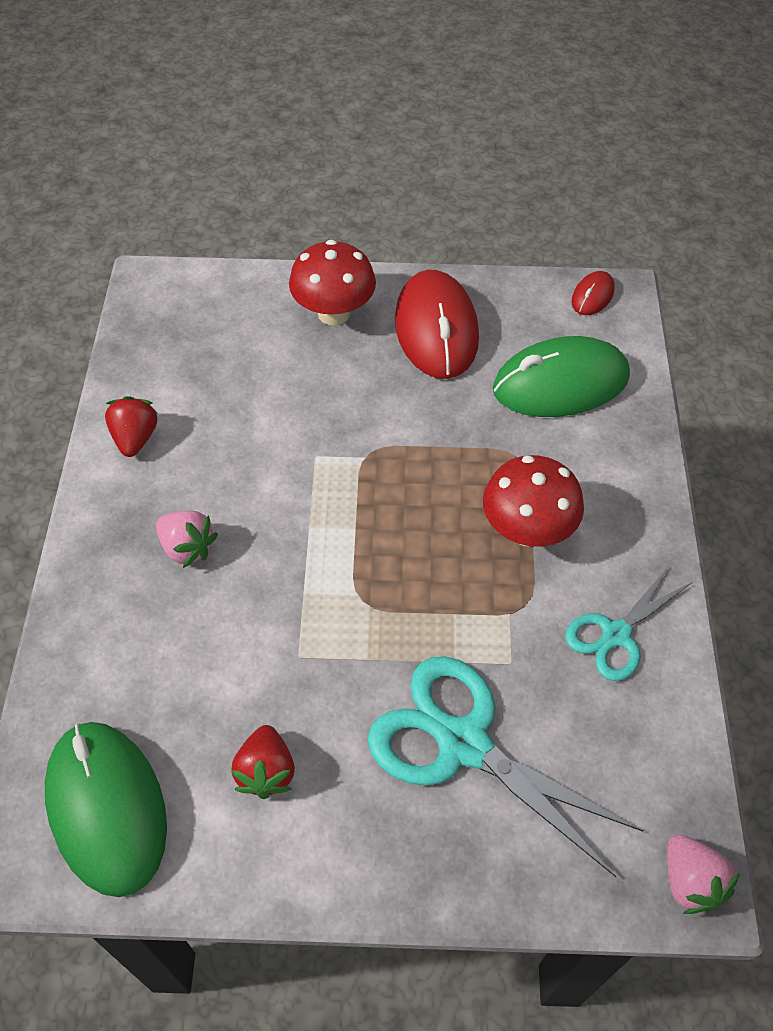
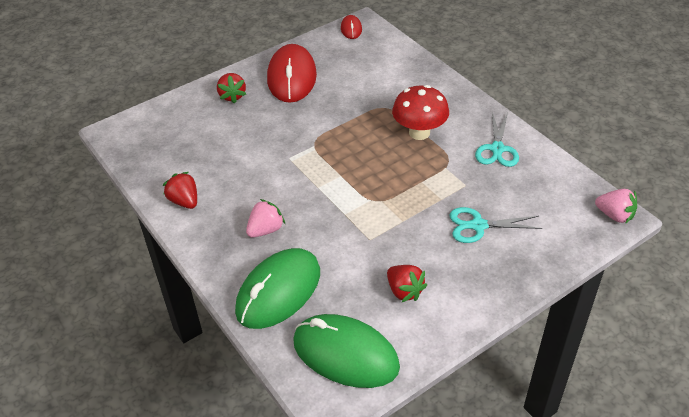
camera: 35 degrees left, 10 degrees down
pink strawberry [156,511,218,568] -> pink strawberry turned 45 degrees counterclockwise [246,199,285,238]
red mushroom [289,240,376,326] -> red strawberry [217,73,246,104]
turquoise scissors [368,656,644,877] -> turquoise scissors [450,207,542,243], size x0.58
red mouse [395,270,479,379] -> red mouse turned 45 degrees clockwise [267,44,317,103]
green mouse [493,336,630,417] -> green mouse moved to [235,248,320,329]

